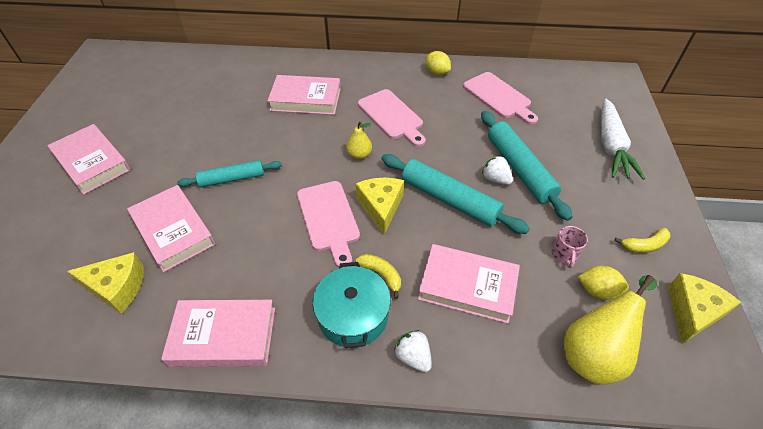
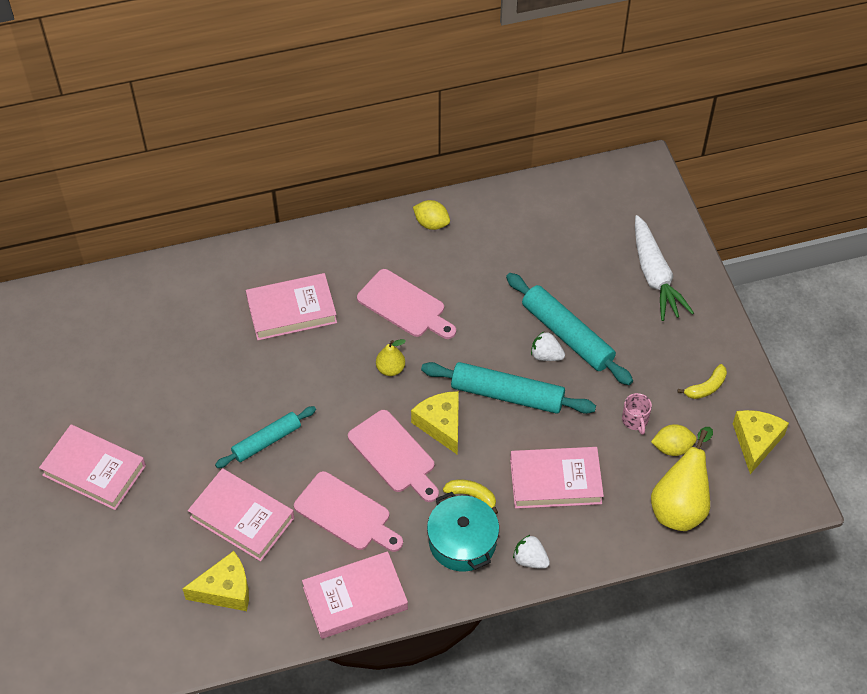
camera: 20 degrees left, 5 degrees up
pink cutting board [463,72,538,125] -> pink cutting board moved to [294,471,403,552]

